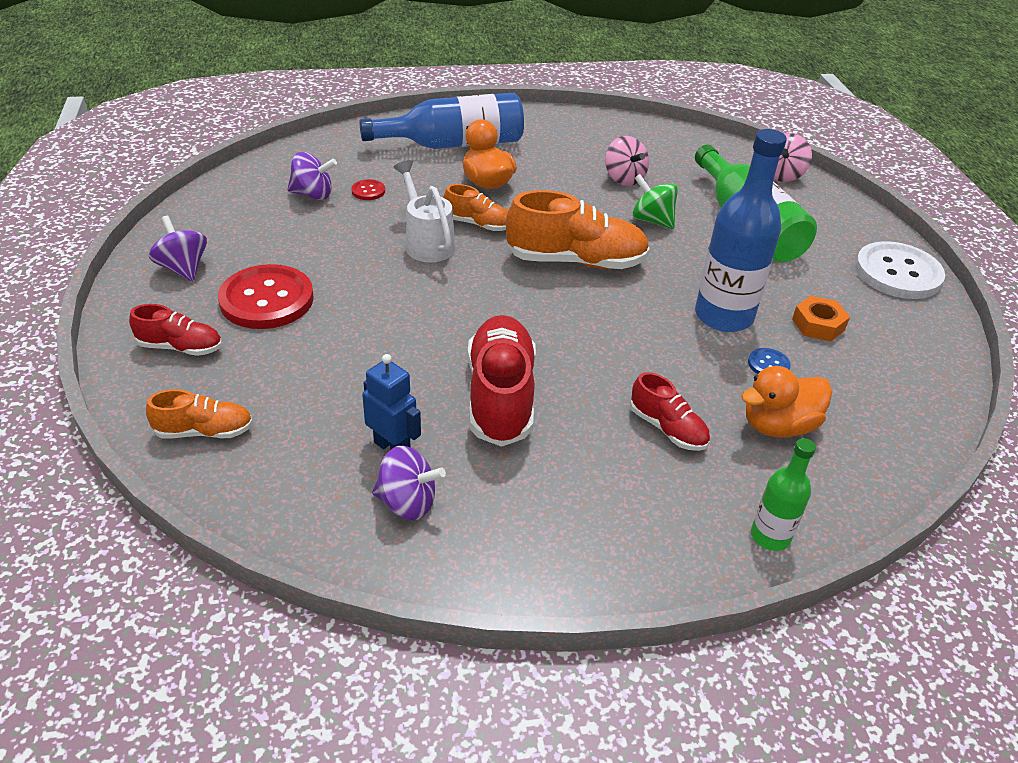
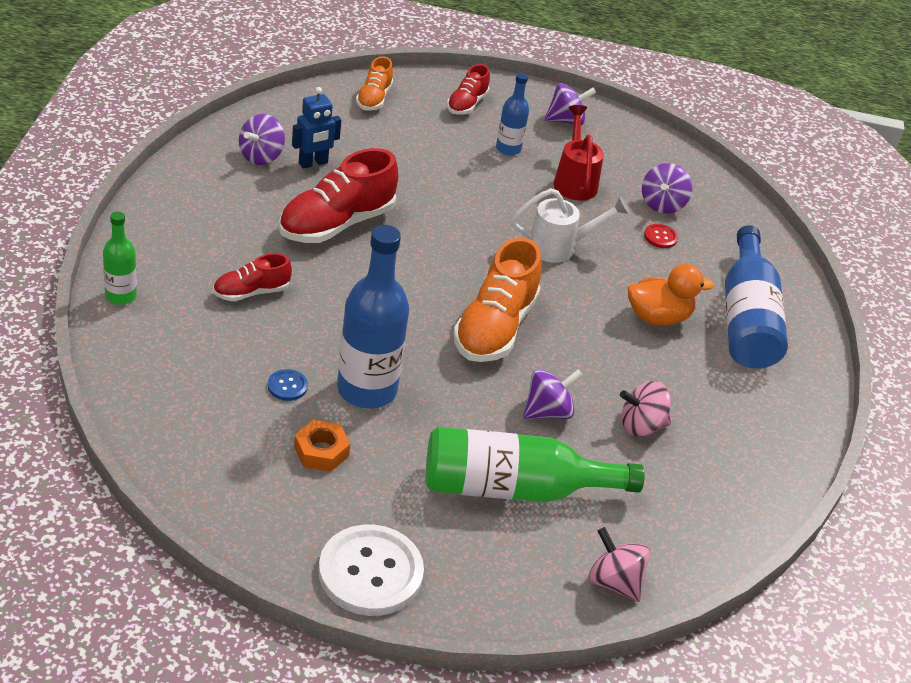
camera: 105 degrees right, 0 degrees up
red button [218,264,314,329] -> blue bottle [496,73,529,156]
orange shoe [443,184,508,231] -> none
red shoe [468,315,536,447] -> red shoe turned 120 degrees clockwise [279,148,398,243]
green spinning top [632,174,678,229] -> purple spinning top [523,369,583,419]
orange duck [741,366,832,438] -> none
none -> red watering can [554,105,604,201]

